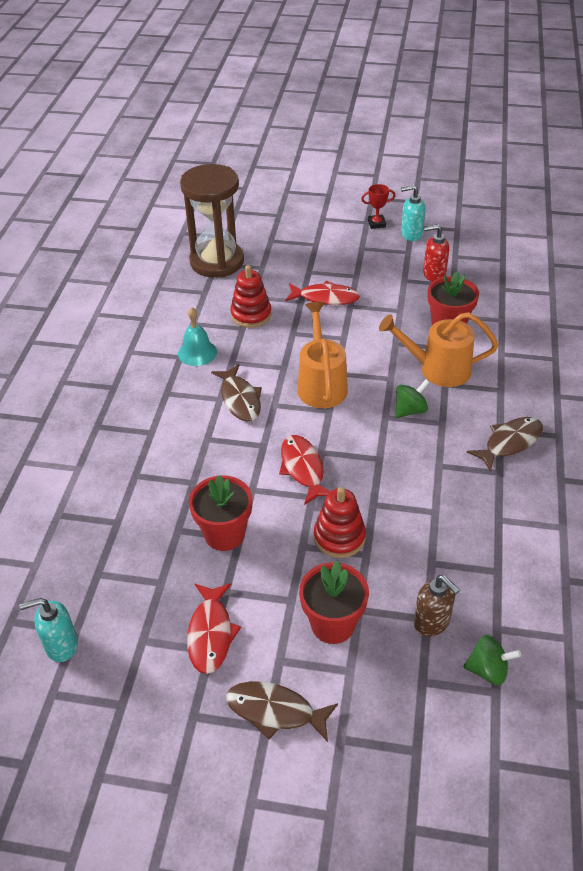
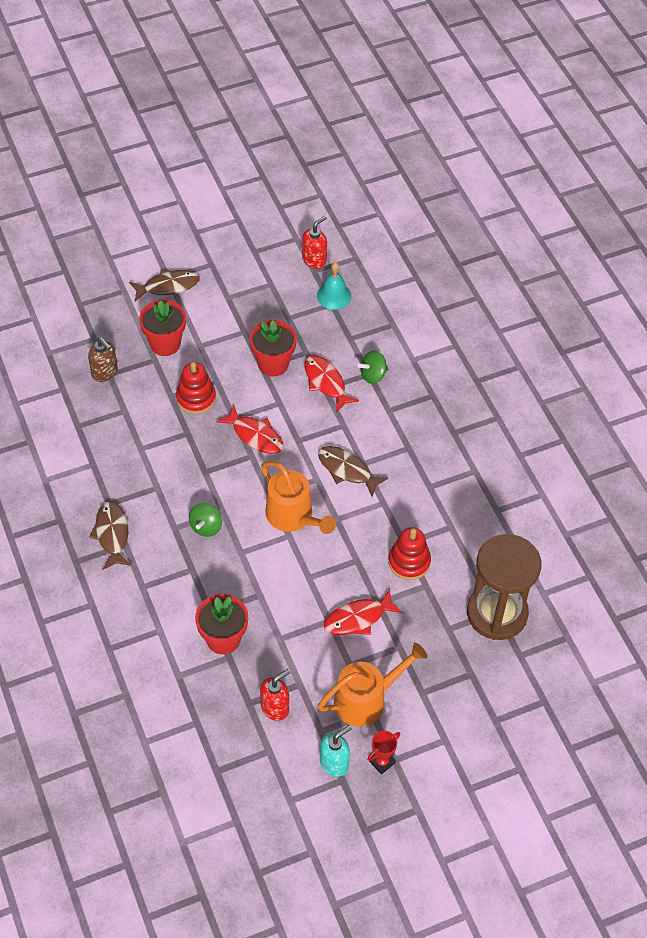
camera: 145 degrees right, 10 degrees up
turquoise soap dispenser [19,598,78,662] -> red soap dispenser [302,216,327,269]
turquoise bell [178,307,217,366] -> turquoise bell moved to [317,262,351,310]
red fish [187,583,241,674] -> red fish moved to [304,355,359,413]
orange watering can [379,312,498,387] -> orange watering can moved to [318,643,427,727]
brown soap dispenser [414,575,460,637] -> brown soap dispenser turned 150 degrees counterclockwise [88,337,118,382]
green spinning top [463,635,521,686] -> green spinning top moved to [358,351,388,384]
brown fish [467,417,543,472] -> brown fish turned 150 degrees clockwise [90,501,131,570]

